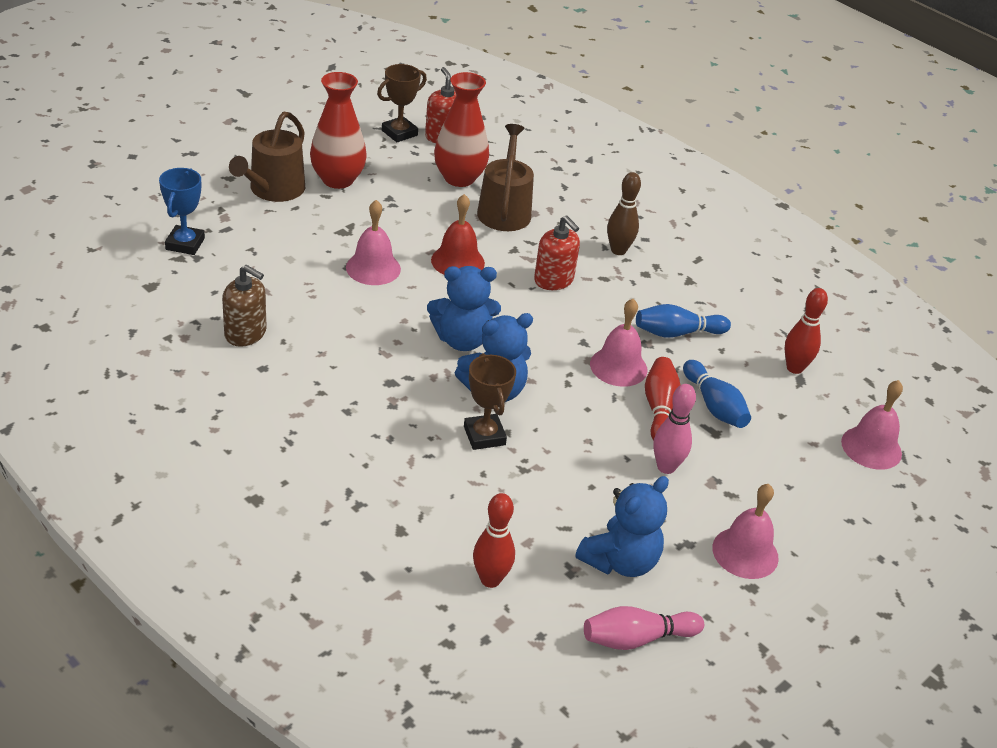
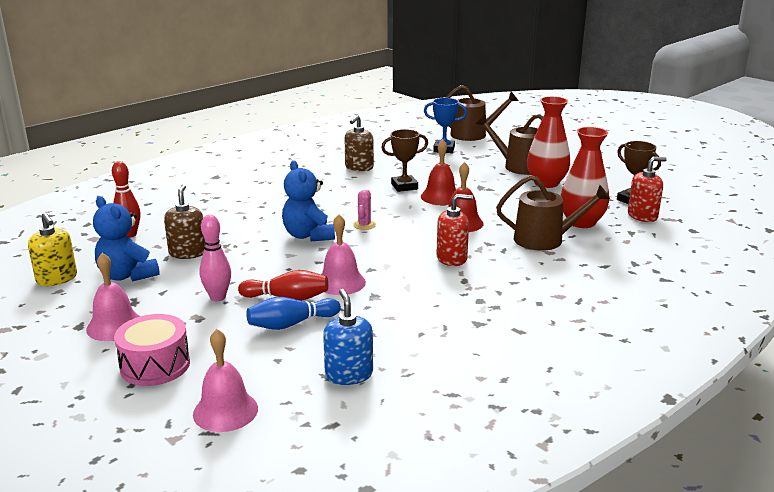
camera: 95 degrees right, 15 degrees down
pink bell [346,200,401,285] -> red bell [421,139,456,205]
blue teddy bear [427,266,501,351] -> pink cactus [353,190,376,230]
brown trophy [464,353,516,450] -> brown trophy moved to [381,129,428,192]
red soap dispenser [534,216,580,290] -> red soap dispenser turned 150 degrees counterclockwise [436,194,473,266]
pink bowling pin [584,606,704,650] -> yellow soap dispenser [28,213,77,286]
brown bowling pin [607,172,641,255] -> none
blue bowling pin [636,304,731,338] -> none
red bowling pin [785,288,828,374] -> blue soap dispenser [323,289,373,385]
none -> pink drum [114,314,190,386]
none -> brown soap dispenser [164,185,206,259]
none -> brown watering can [446,85,519,141]

